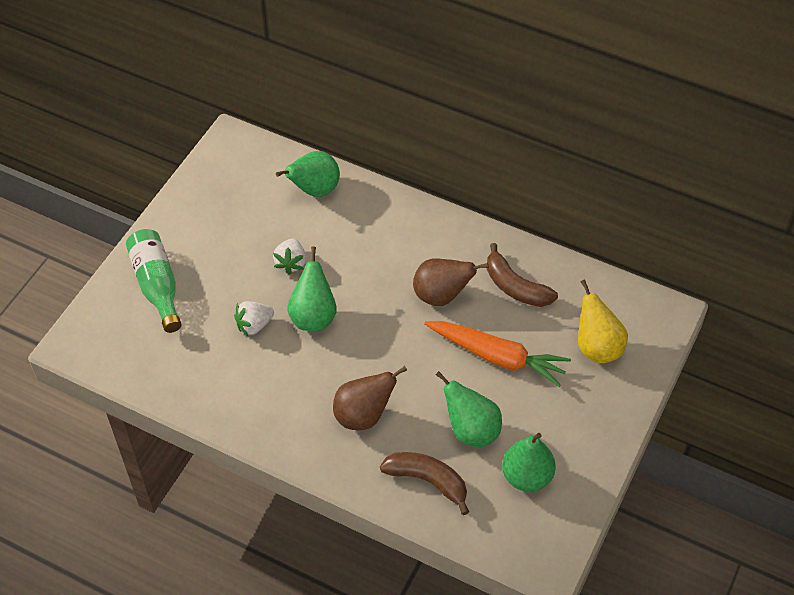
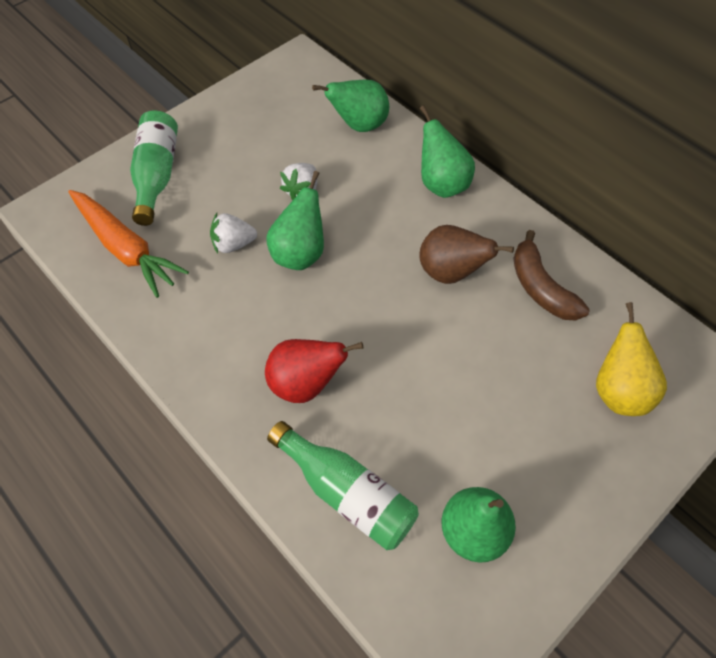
camera: 20 degrees right, 5 degrees up
brown pear [333,366,407,430] -> red pear [265,339,363,403]
brown banana [380,452,469,515] -> green bottle [267,421,419,550]
orange carrot [424,321,571,387] -> orange carrot moved to [68,190,189,298]
green pear [436,371,502,447] -> green pear moved to [420,105,475,198]

